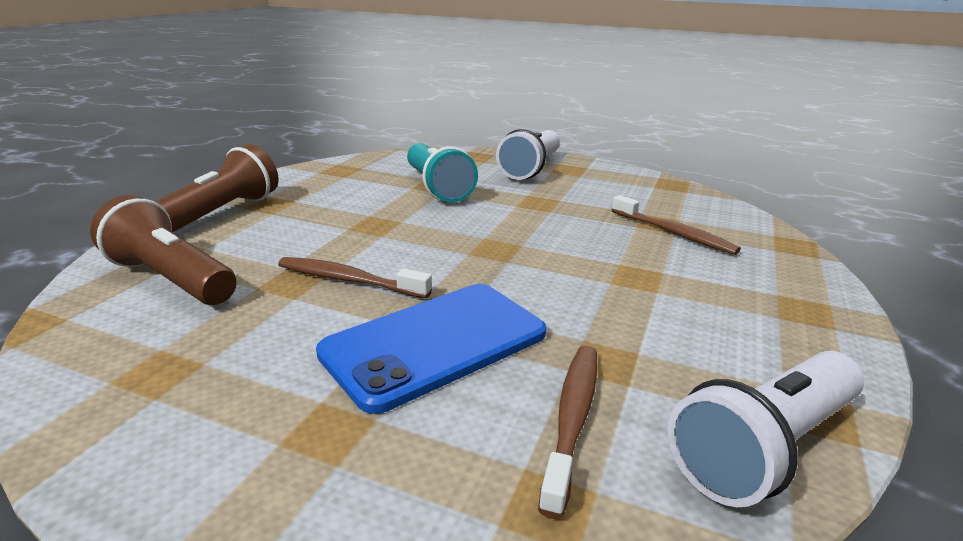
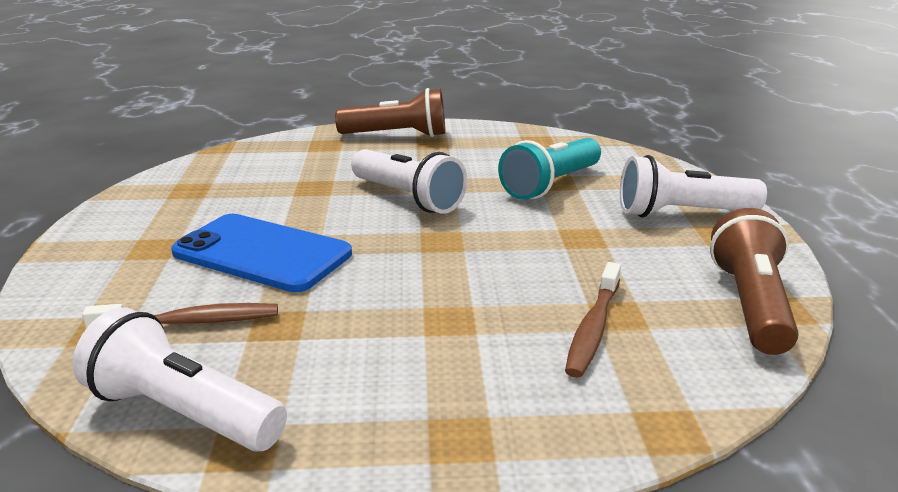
camera: 65 degrees right, 0 degrees up
brown flashlight [90,195,237,305] -> brown flashlight moved to [710,208,799,355]
brown toothbrush [278,257,432,298] -> none
none -> white flashlight [351,149,467,214]

